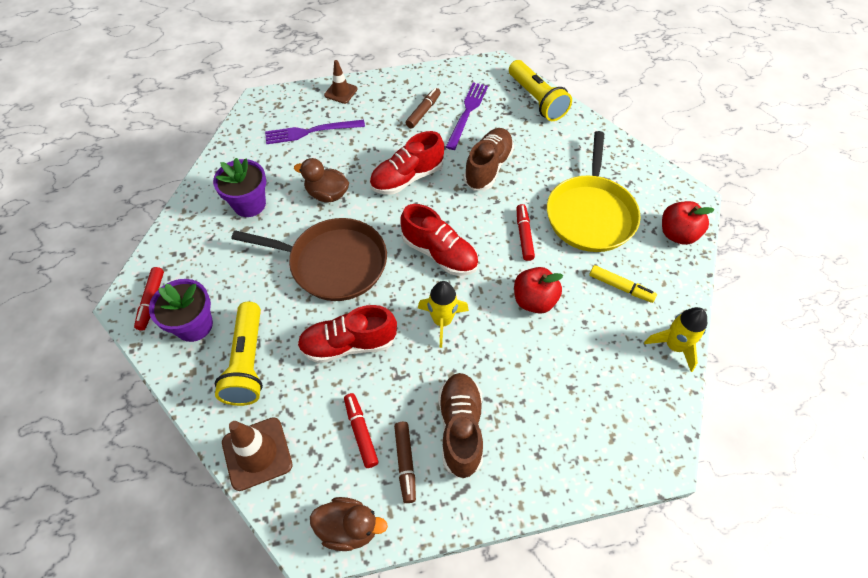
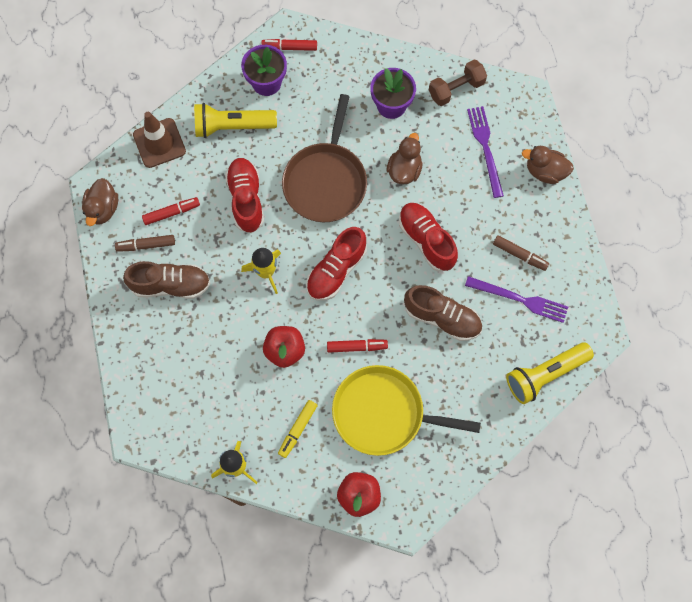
camera: 90 degrees right, 15 degrees up
brown traffic cone [324,60,358,104] -> brown duck [522,146,574,184]
none -> brown dumbbell [429,60,487,106]

